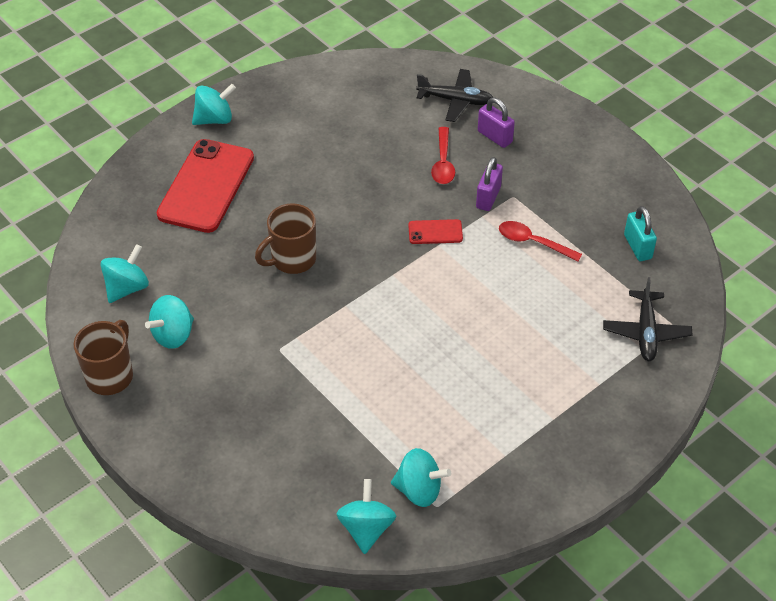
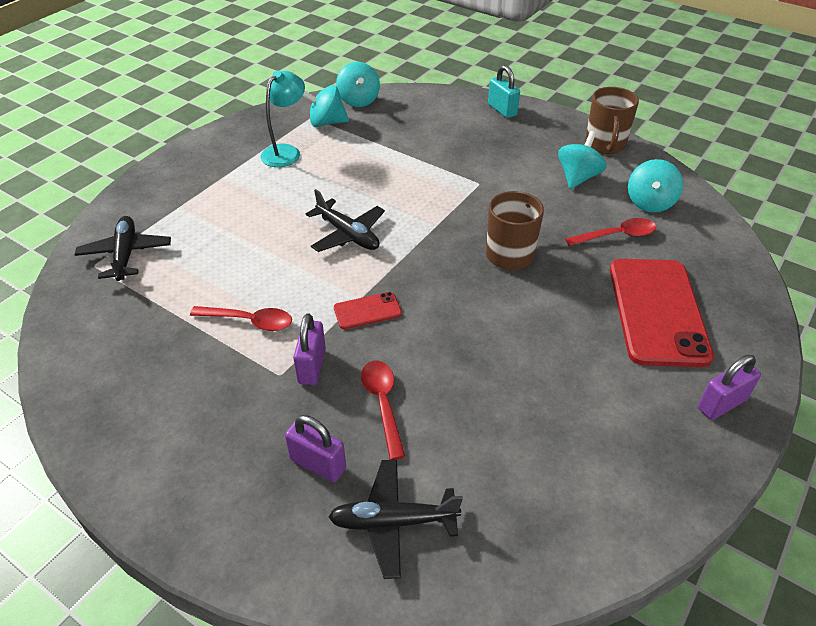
camera: 165 degrees right, 5 degrees down
turquoise spinning top [192,84,236,125] -> purple padlock [698,355,761,420]
turquoise padlock [624,206,657,261] -> turquoise padlock moved to [488,65,520,118]
none -> turquoise lamp [260,70,305,167]
none -> black plane [306,189,385,252]
none -> red spoon [565,218,656,246]

